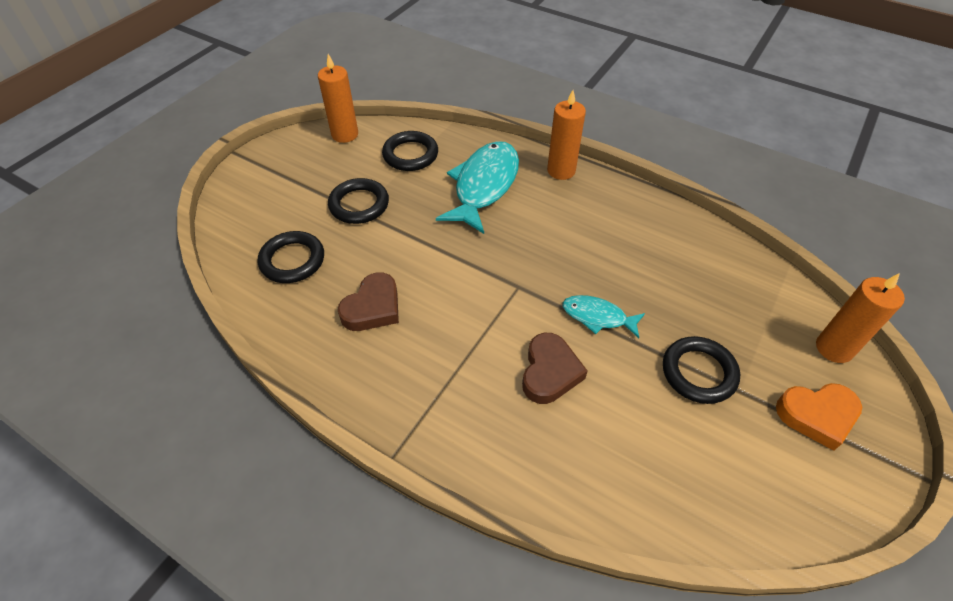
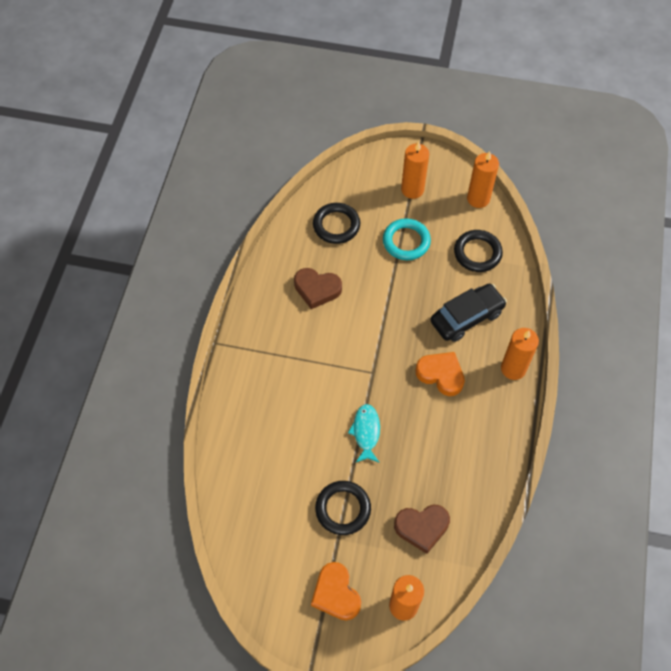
camera: 70 degrees right, 10 degrees up
black ring [328,178,389,224] -> turquoise ring [383,218,431,260]
turquoise fish [436,141,519,234] -> black car [430,284,507,342]
brown heart [522,333,587,404] -> brown heart moved to [394,505,450,554]
none -> orange candle [401,141,429,199]
none -> orange heart [416,352,465,396]

